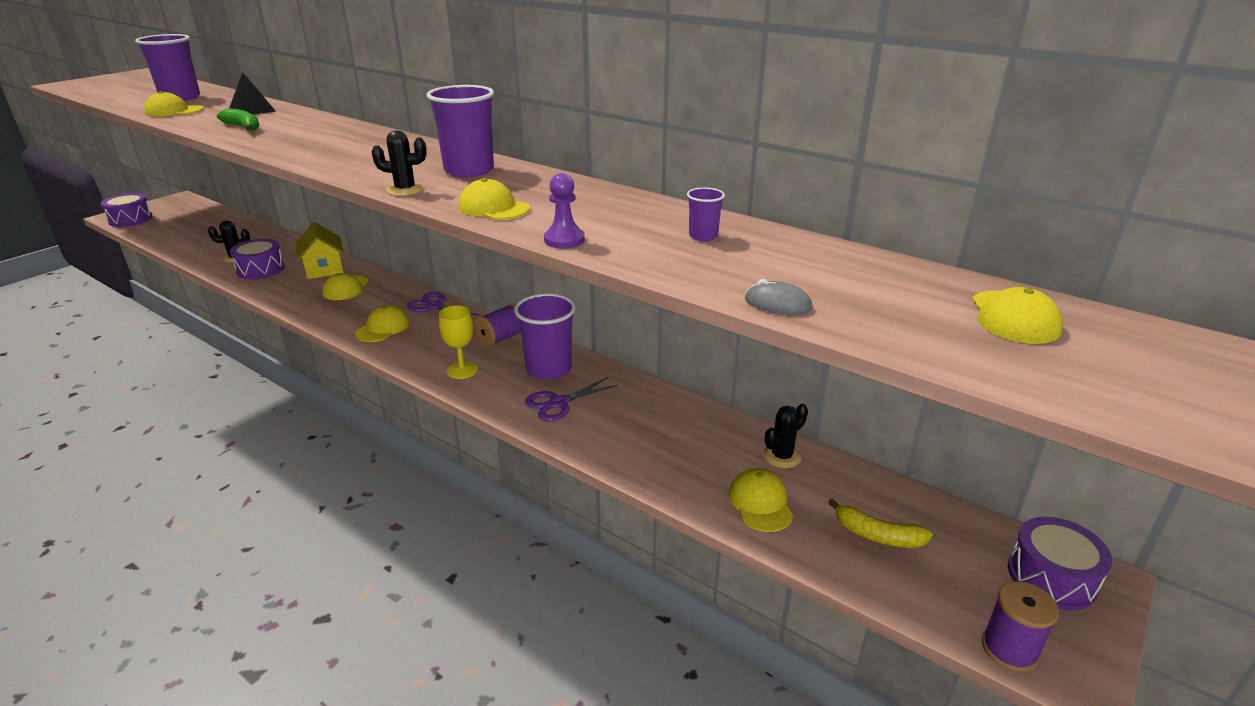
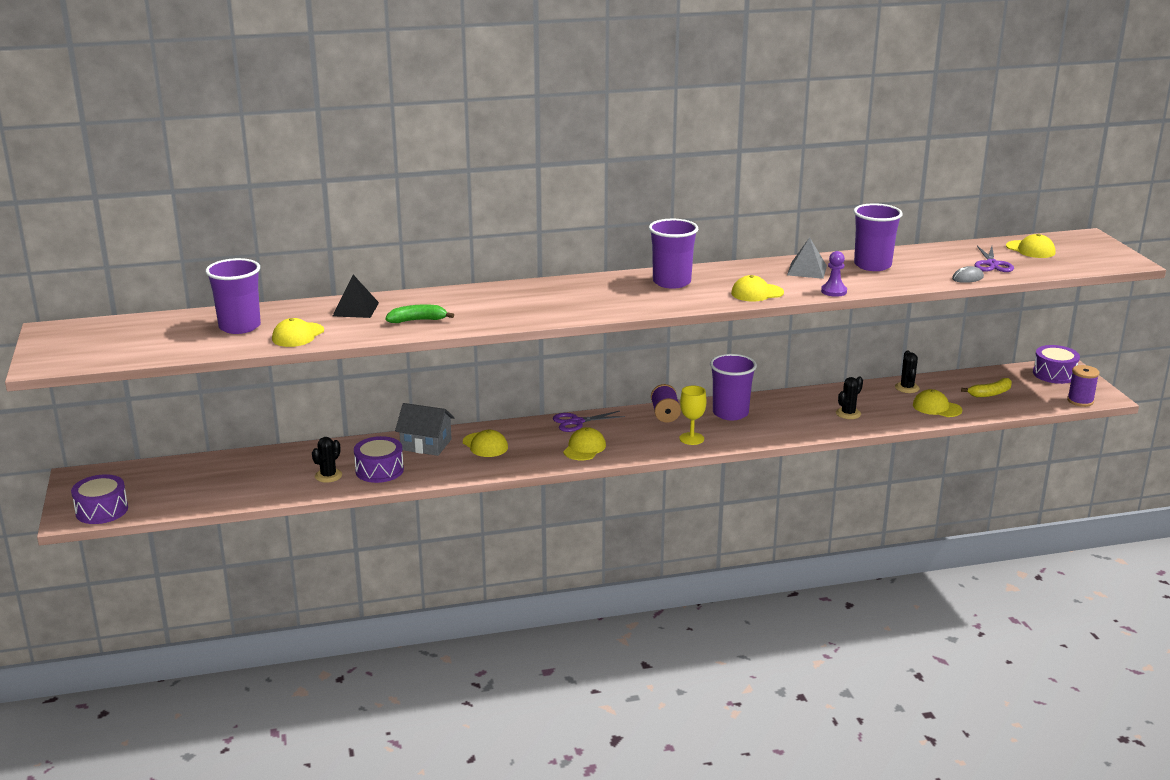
camera: 50 degrees left, 5 degrees down
yellow house [295,222,344,279] -> grey house [395,403,454,456]
yellow cap [355,305,409,342] -> yellow cap turned 45 degrees clockwise [563,427,606,460]
black cactus [372,131,427,196] -> black cactus moved to [836,377,863,419]
purple scissors [525,377,618,422] -> purple scissors moved to [974,246,1014,272]
purple cup [687,187,725,241] -> purple cup [853,203,903,271], size x2.12
none -> grey pyramid [787,237,827,279]

